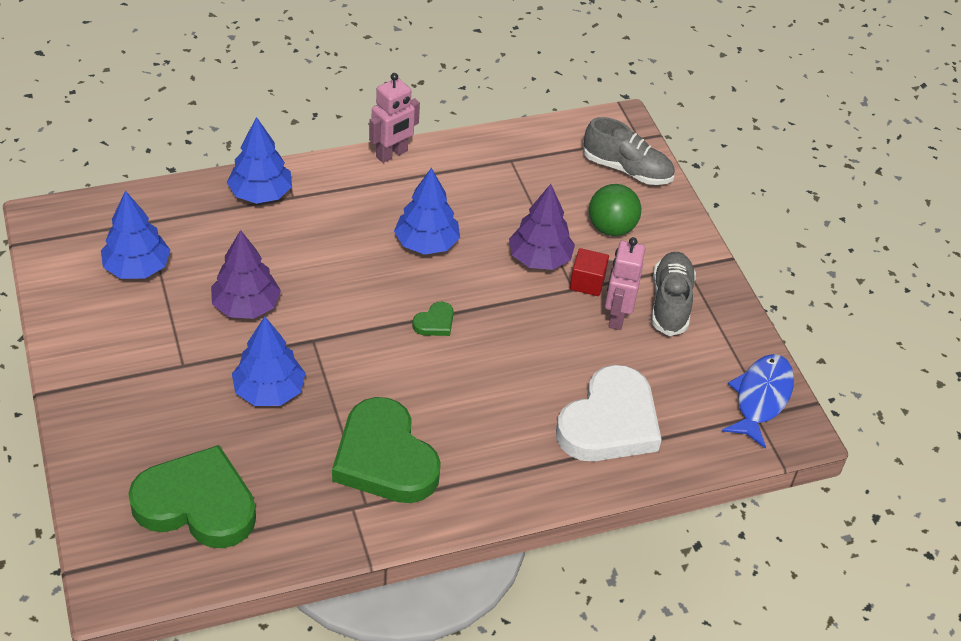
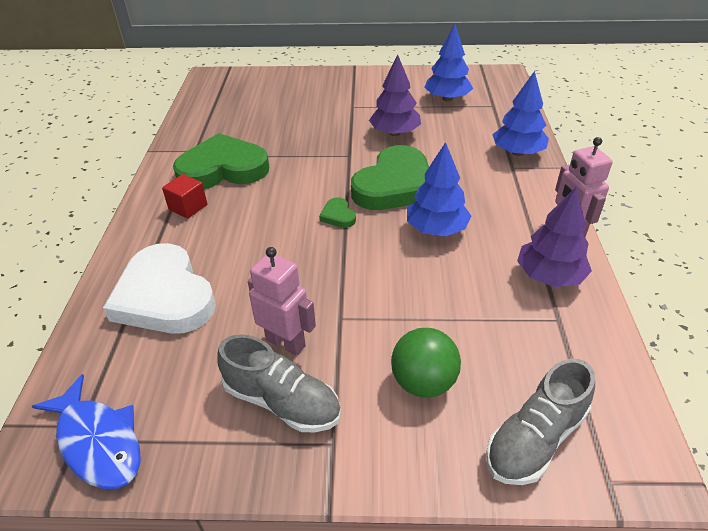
camera: 115 degrees right, 5 degrees down
green heart [128,445,256,548] -> green heart moved to [351,145,429,210]
blue tree [232,316,305,406] -> none
purple tree [509,184,575,270] -> purple tree moved to [517,186,592,287]
red cube [570,248,609,296] -> red cube moved to [162,174,207,219]

